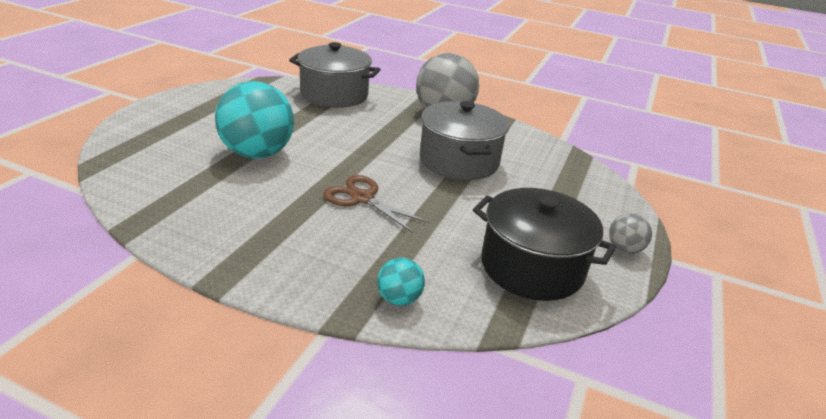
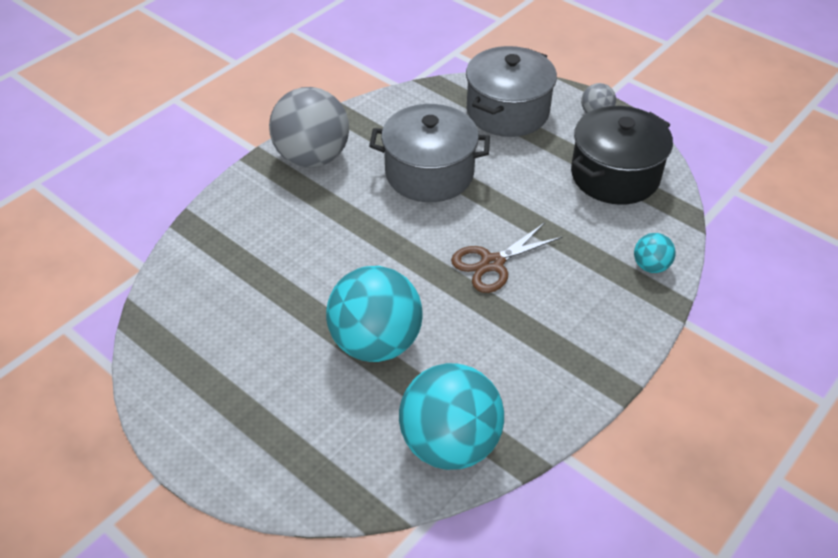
camera: 70 degrees left, 15 degrees up
grey pot [289,42,381,108] -> grey pot moved to [466,46,557,137]
none -> turquoise ball [399,363,504,470]

